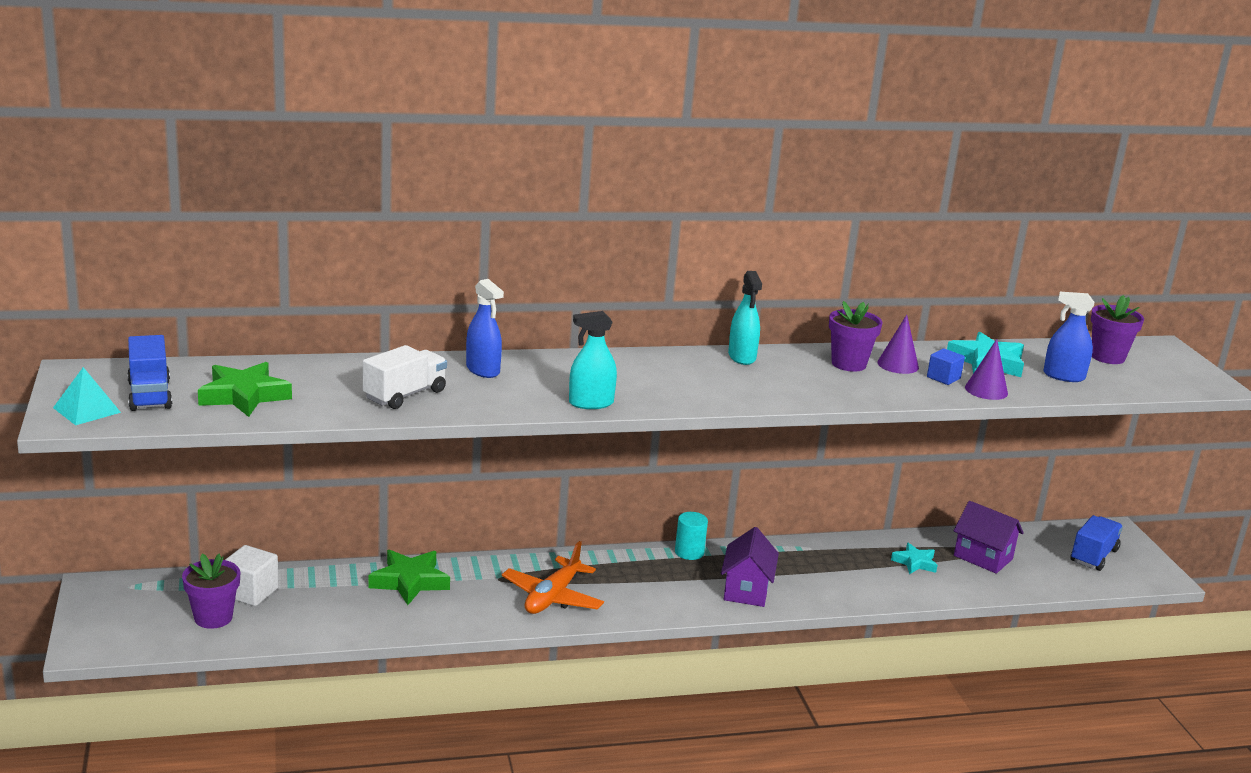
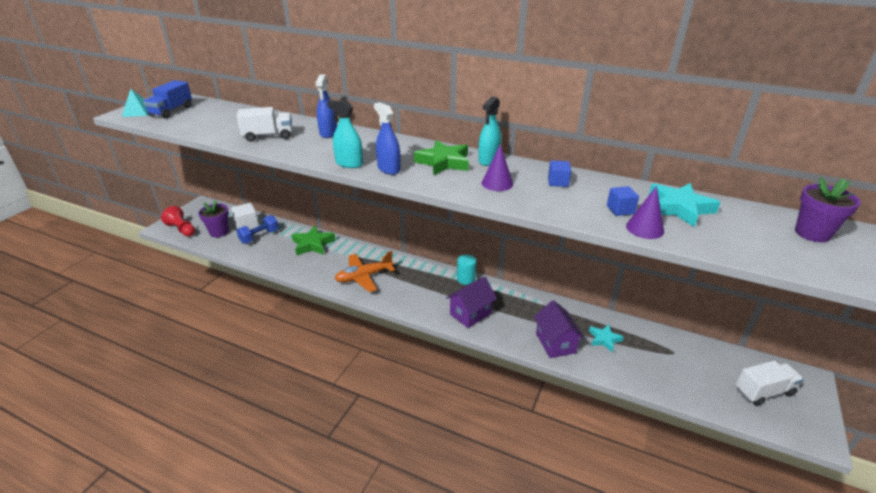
camera: 40 degrees right, 10 degrees up
green star [198,362,292,417] -> green star moved to [414,140,469,175]
purple flower pot [829,301,883,372] -> blue cube [548,160,571,187]
purple cone [877,315,919,374] -> purple cone moved to [482,144,513,191]
purple house [954,501,1024,574] -> purple house moved to [534,300,585,358]
blue spray bottle [1043,292,1094,382] -> blue spray bottle moved to [374,102,401,175]
blue truck [1070,515,1123,571] -> white truck [736,361,804,406]
none -> red pawn [161,206,195,237]
none -> blue dumbbell [236,215,279,244]

